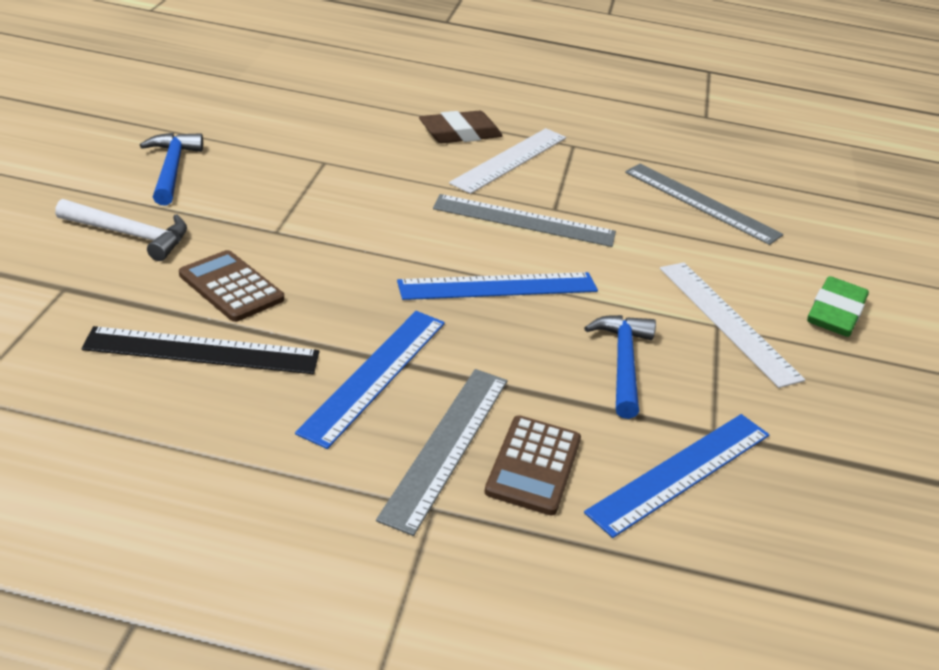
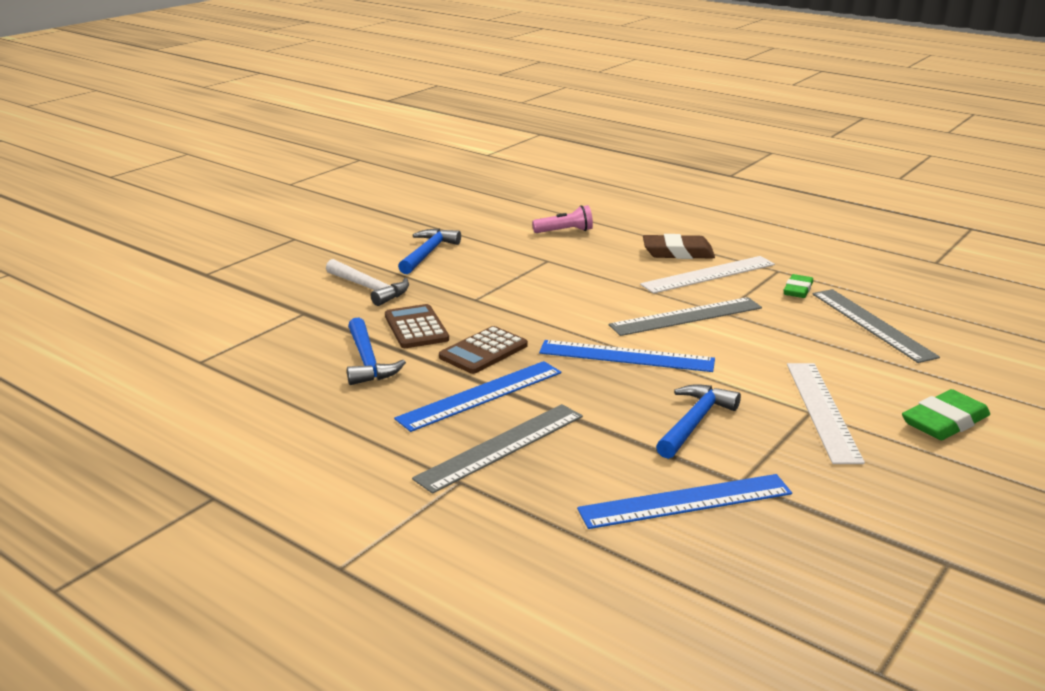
camera: 30 degrees right, 10 degrees down
black ruler [82,326,319,374] -> blue hammer [347,317,406,385]
grey ruler [433,194,616,247] -> grey ruler turned 60 degrees counterclockwise [609,297,762,336]
brown calculator [484,415,581,515] -> brown calculator moved to [439,326,528,374]
none -> pink flashlight [532,205,593,233]
none -> green eraser [784,274,813,298]

